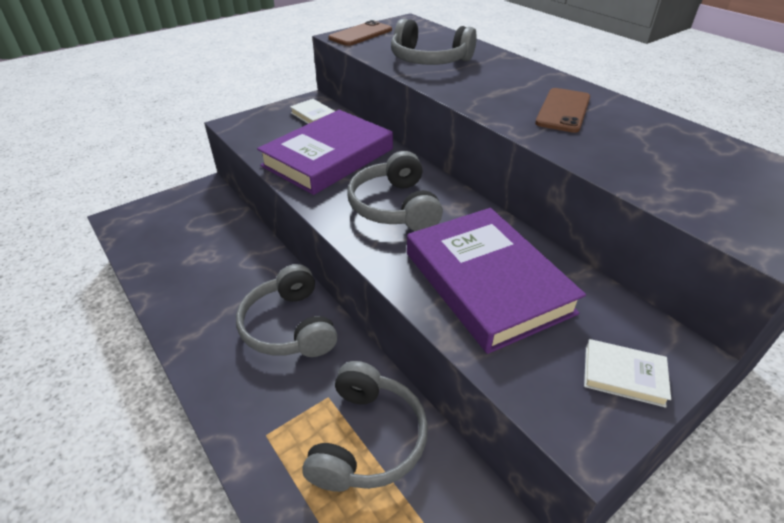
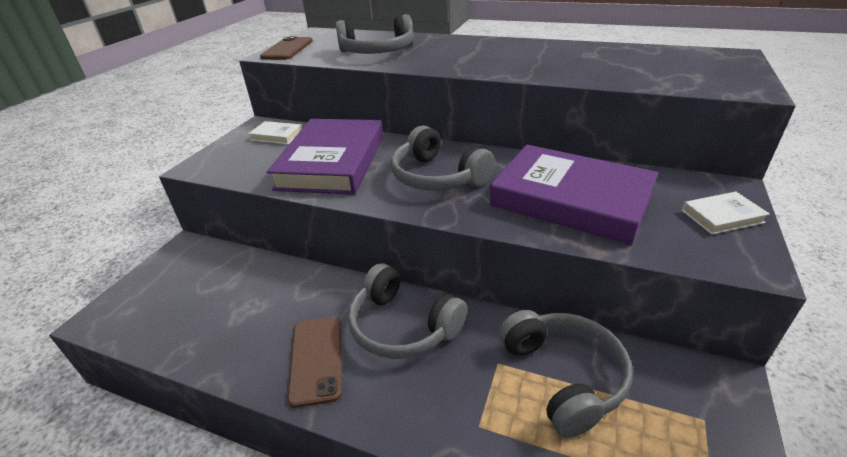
camera: 30 degrees left, 5 degrees down
brown phone [535,88,590,133] -> brown phone moved to [287,317,342,408]

